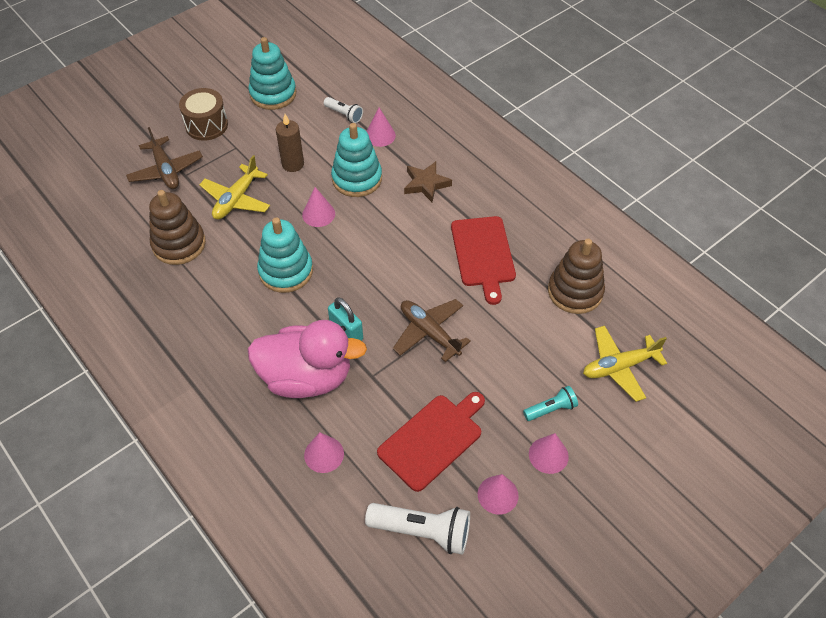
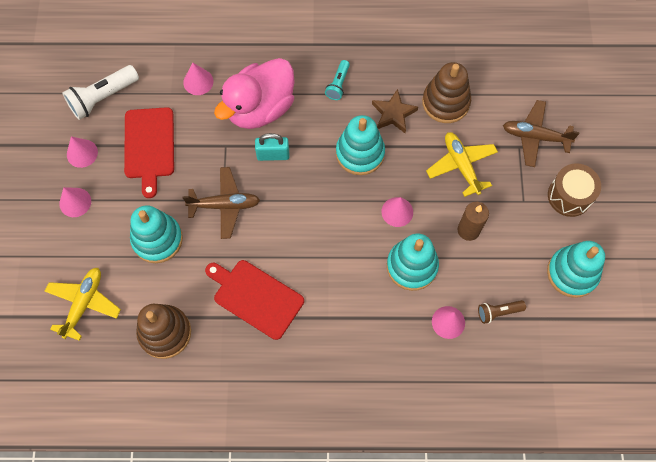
camera: 130 degrees right, 15 degrees up
white flashlight [324,97,363,123] -> brown flashlight [478,300,526,324]
brown star [404,161,452,202] -> brown star moved to [372,89,418,133]
turquoise flashlight [523,386,578,421] -> turquoise flashlight moved to [325,60,350,100]
none -> turquoise stacking toy [130,205,183,263]

